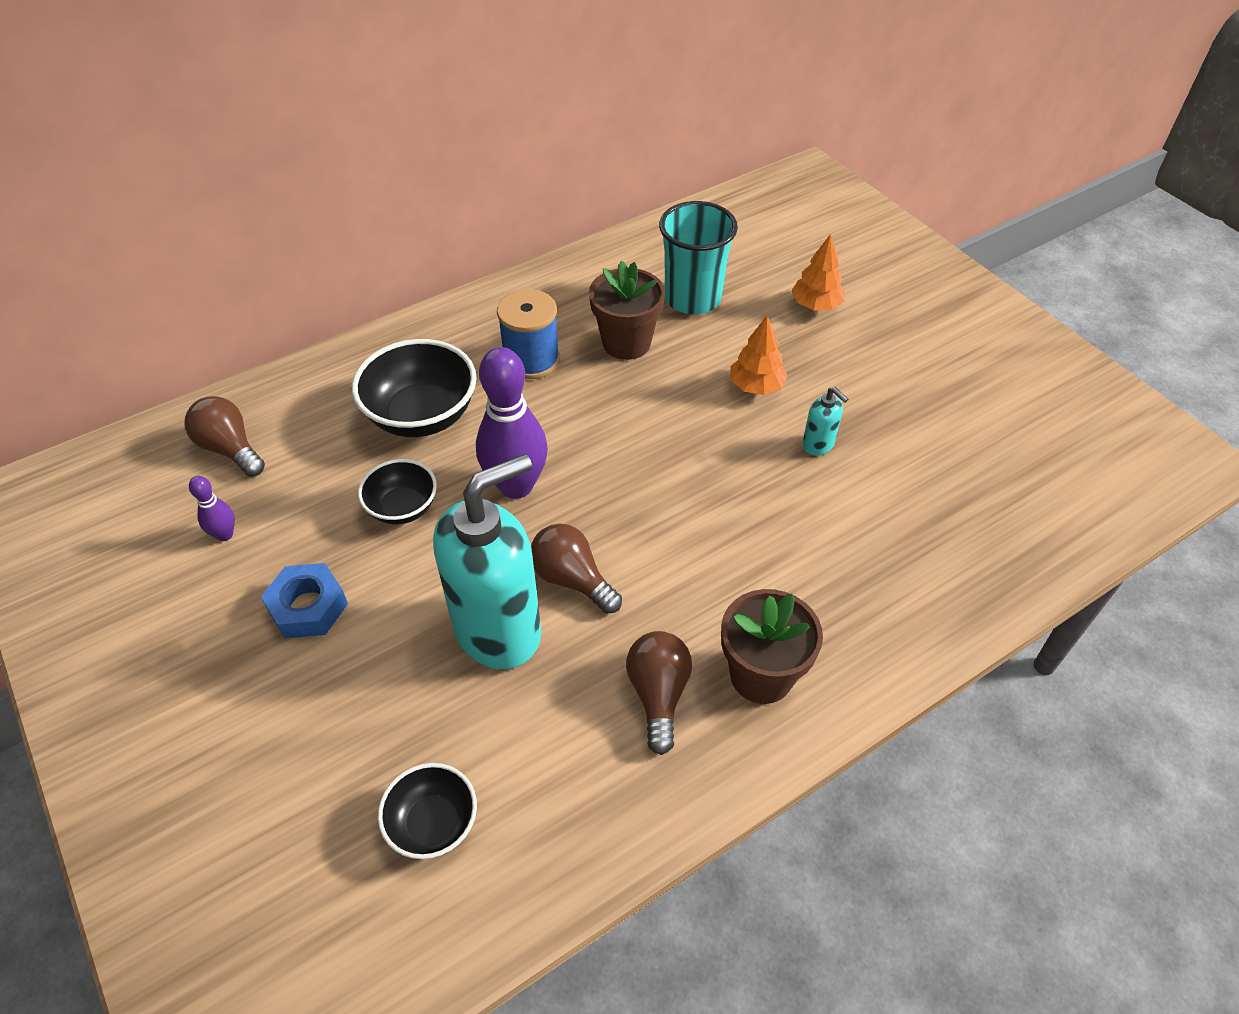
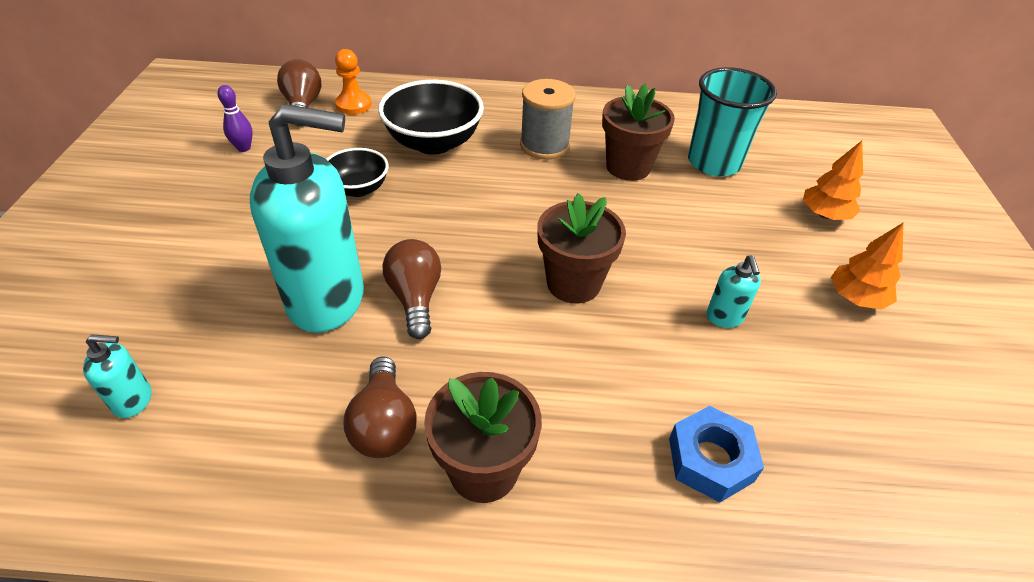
camera: 35 degrees right, 5 degrees down
blue nut [261,563,348,638] -> blue nut moved to [669,406,764,502]
black bowl [378,763,477,859] -> turquoise soap dispenser [83,334,152,418]
purple bowling pin [476,347,548,499] -> none
blue spool [497,289,560,379] -> grey spool [520,79,575,160]
brown light bulb [626,631,692,755] -> brown light bulb turned 135 degrees clockwise [343,356,417,458]
orange tree [730,316,788,395] -> orange tree moved to [831,222,904,310]
none -> orange pawn [335,49,372,114]
none -> brown flower pot [537,193,626,304]

